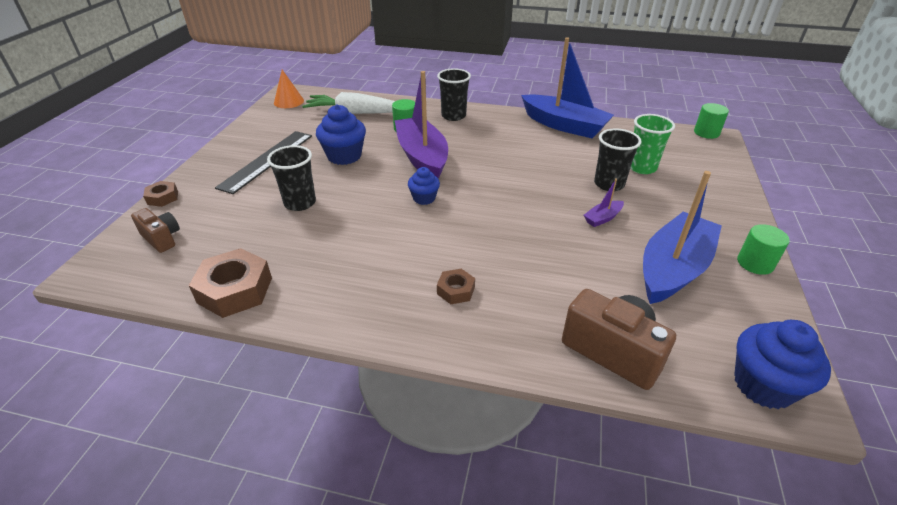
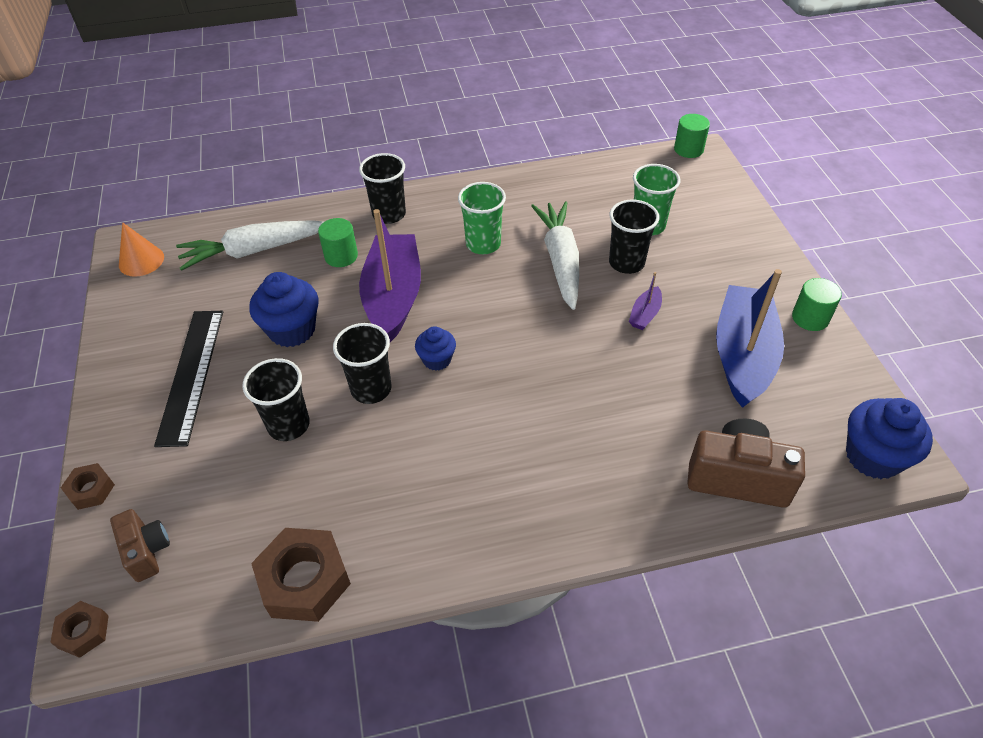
camera: 25 degrees left, 10 degrees up
brown camera [131,208,180,253] -> brown camera turned 45 degrees clockwise [110,509,170,582]
purple boat [395,71,448,179] -> purple boat turned 45 degrees clockwise [359,209,421,342]
brown nut [437,269,475,304] -> brown nut moved to [50,601,109,658]
blue boat [521,37,614,138] -> none
none -> black cup [333,323,391,404]
none -> green cup [458,182,506,254]
none -> white carrot [531,201,579,310]

